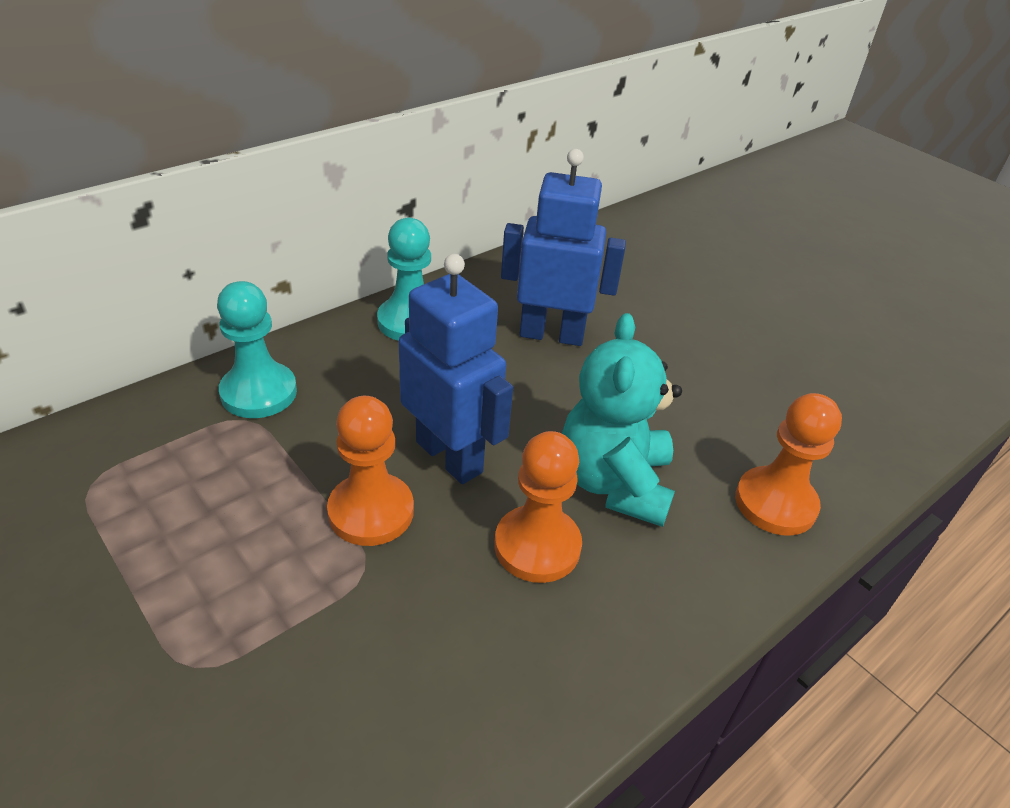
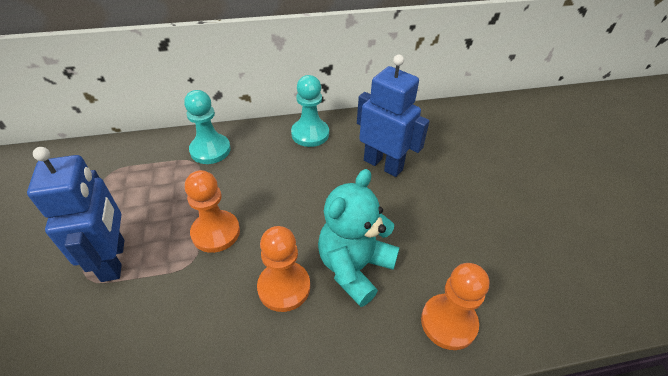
camera: 30 degrees right, 5 degrees up
blue robot [399,254,513,484] -> blue robot moved to [27,147,124,282]

